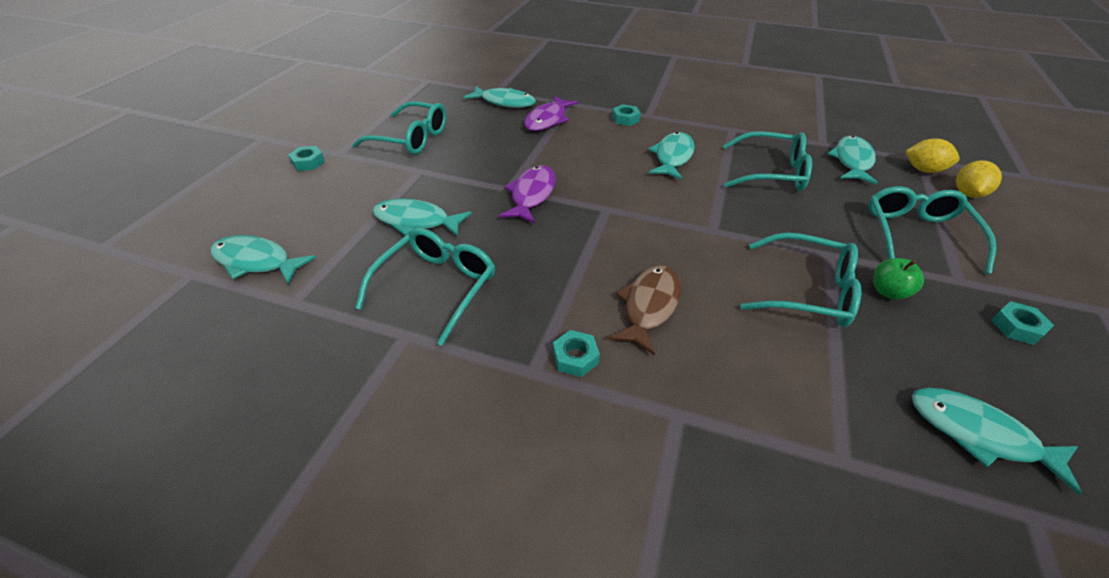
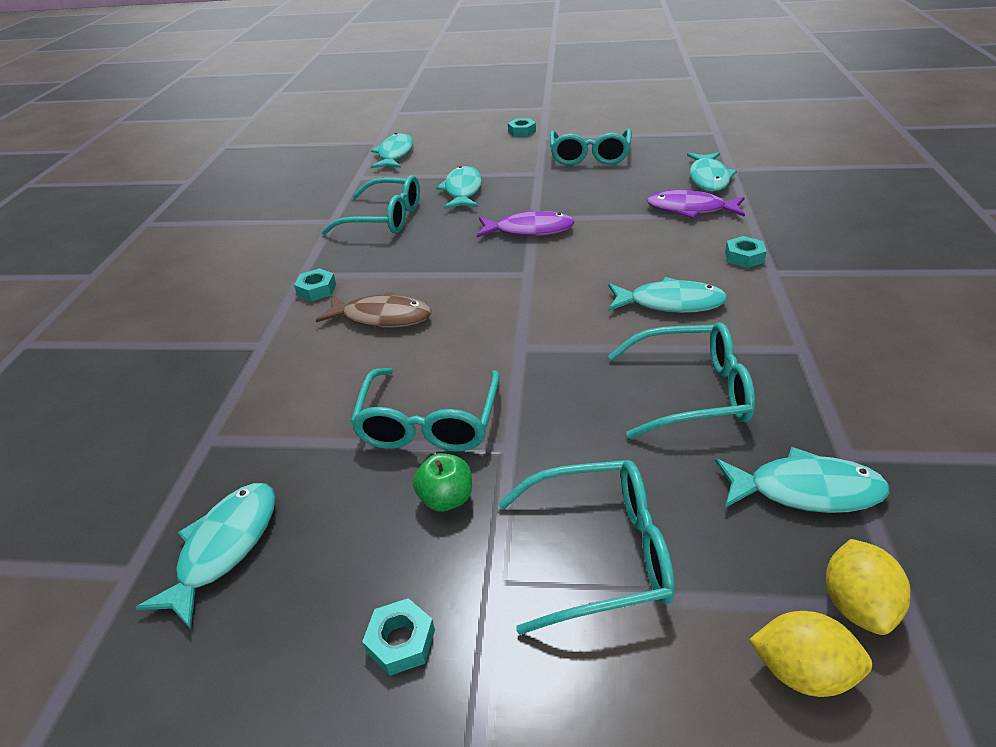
camera: 80 degrees right, 5 degrees down
turquoise glasses [723,131,812,191] -> turquoise glasses turned 90 degrees counterclockwise [608,322,755,439]

